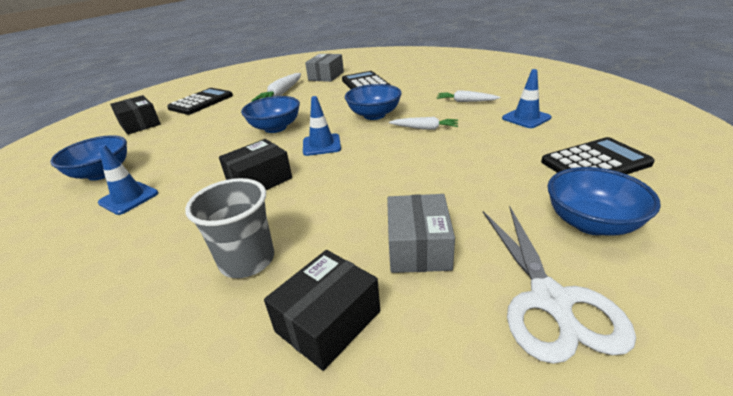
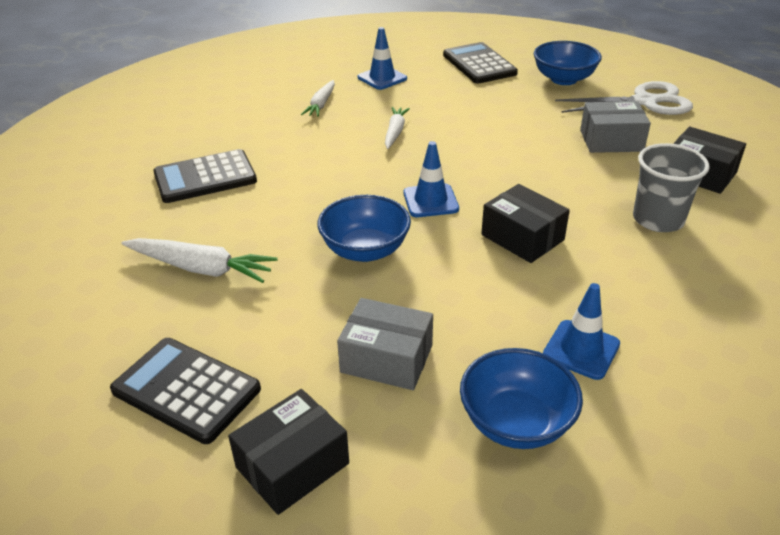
camera: 95 degrees left, 5 degrees up
grey box [305,54,344,82] -> grey box moved to [337,298,433,390]
blue bowl [345,84,402,120] -> none

